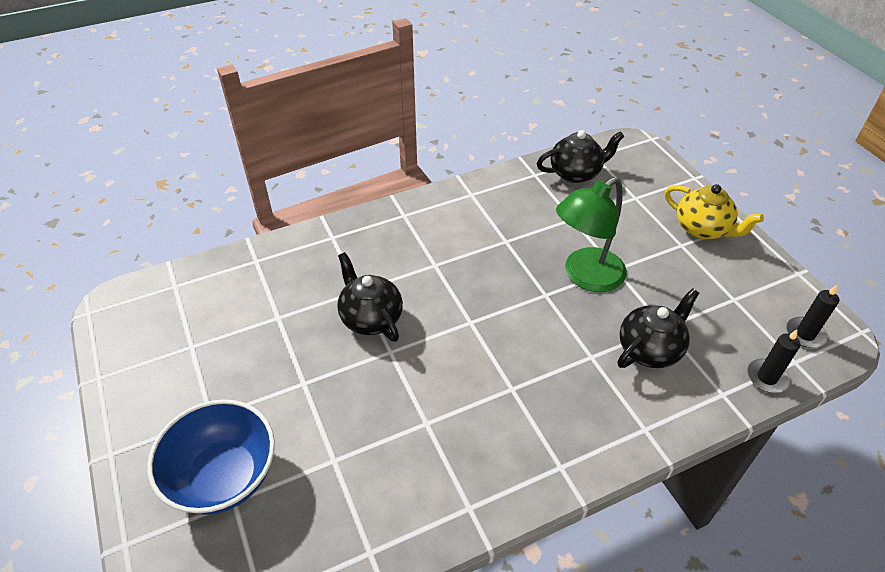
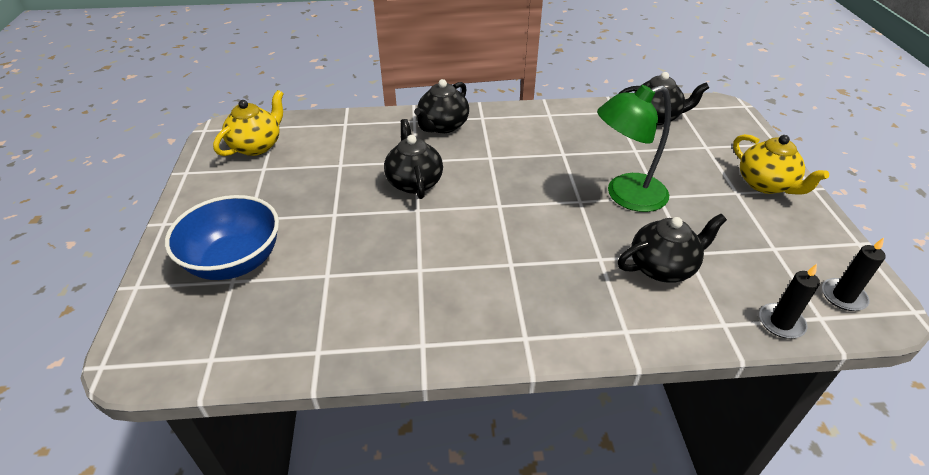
camera: 20 degrees right, 5 degrees down
none -> yellow teapot [213,90,284,156]
none -> black teapot [414,79,469,133]

